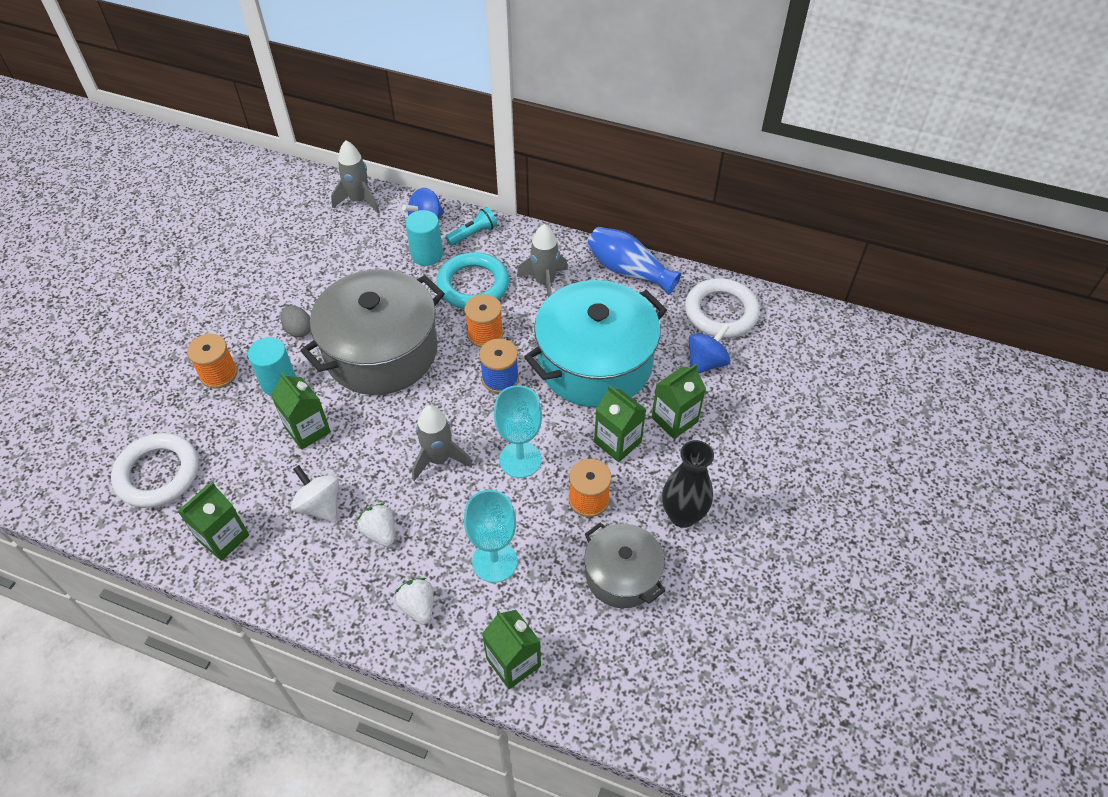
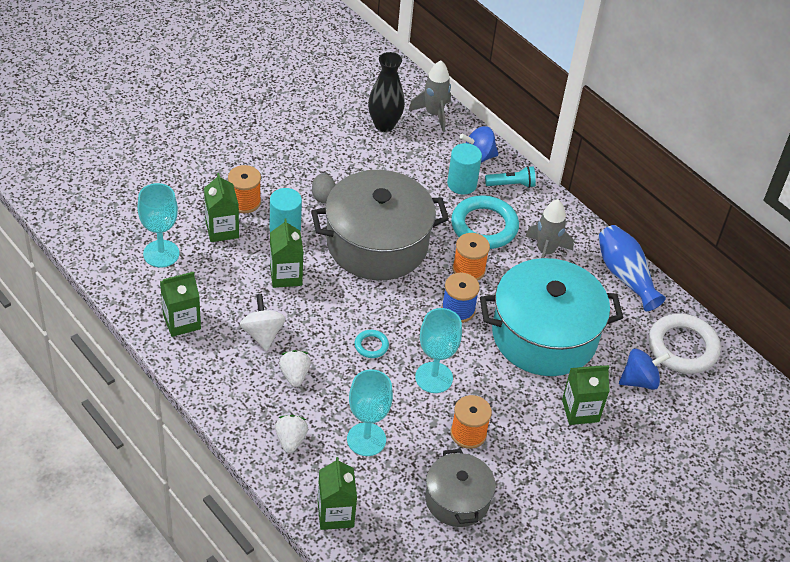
camera: 25 degrees right, 5 degrees down
white ring [111,433,199,508] -> turquoise goblet [138,183,179,267]
grey rocket [412,405,472,481] -> turquoise ring [355,330,389,358]
green carton [594,385,646,462] -> green carton moved to [204,173,239,242]
black vase [662,440,714,528] -> black vase moved to [368,52,405,132]

